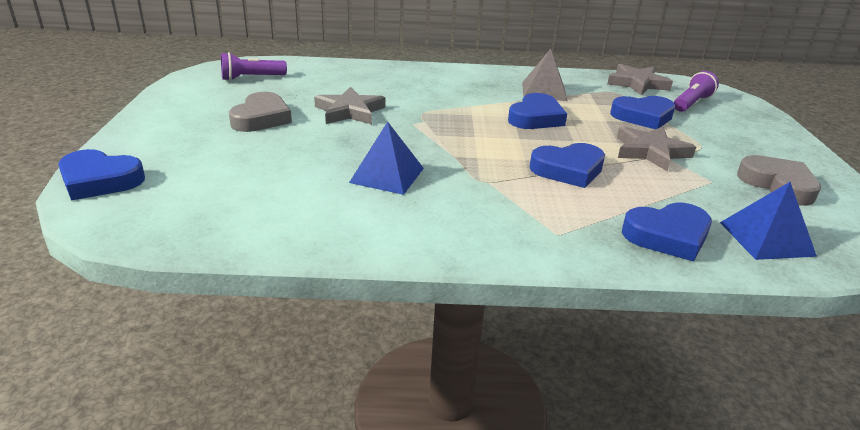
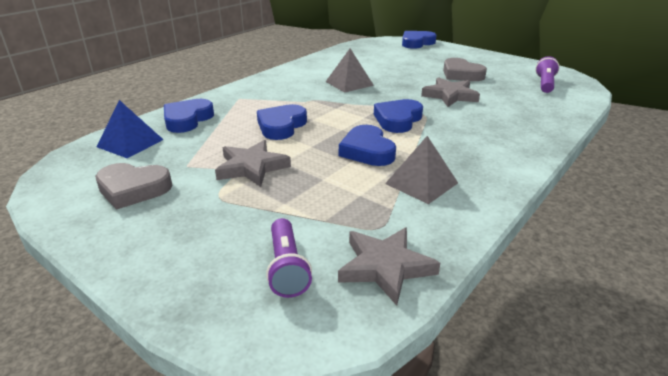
camera: 130 degrees right, 0 degrees up
blue pyramid [349,121,424,195] -> grey pyramid [326,48,374,93]
blue heart [610,96,676,129] -> blue heart moved to [374,99,423,133]

